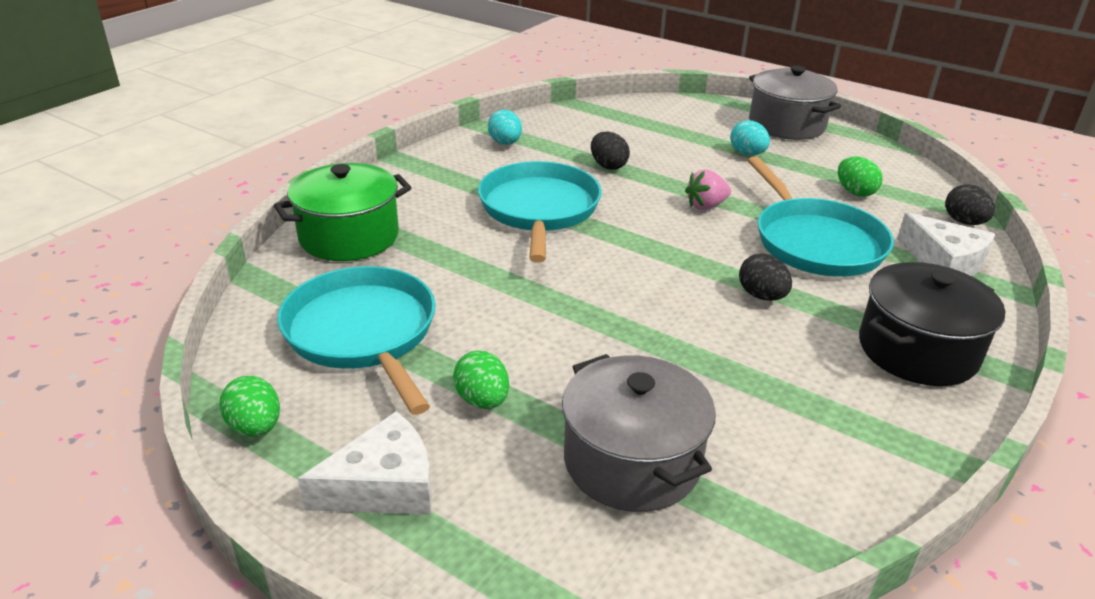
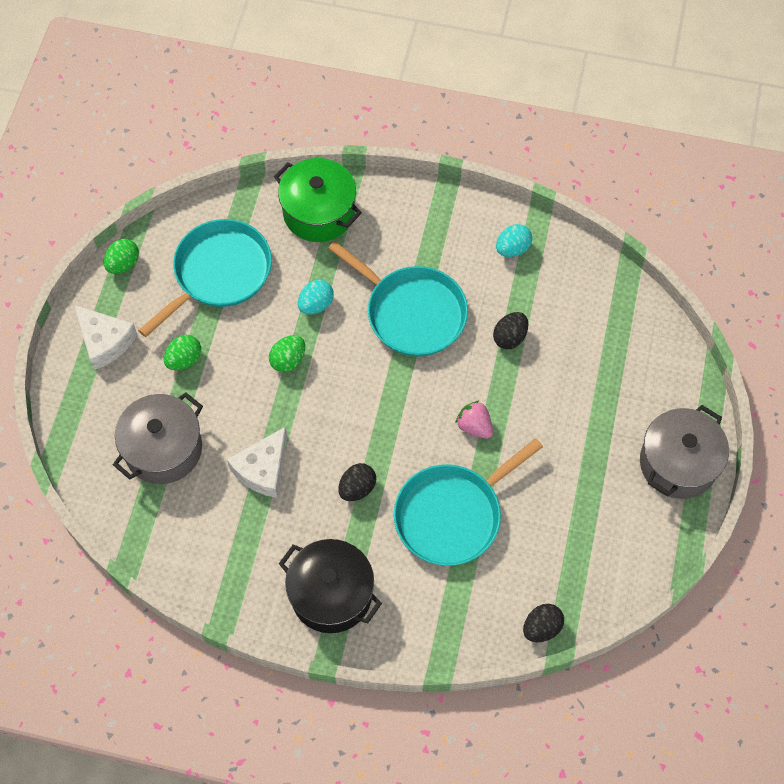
camera: 70 degrees right, 30 degrees up
turquoise pan [478,161,602,263] -> turquoise pan turned 60 degrees clockwise [328,241,468,357]
turquoise egg [730,120,770,156] -> turquoise egg moved to [298,280,334,315]
green egg [838,157,883,197] -> green egg moved to [269,335,305,372]
white cheese [897,212,995,276] -> white cheese moved to [227,426,287,498]

